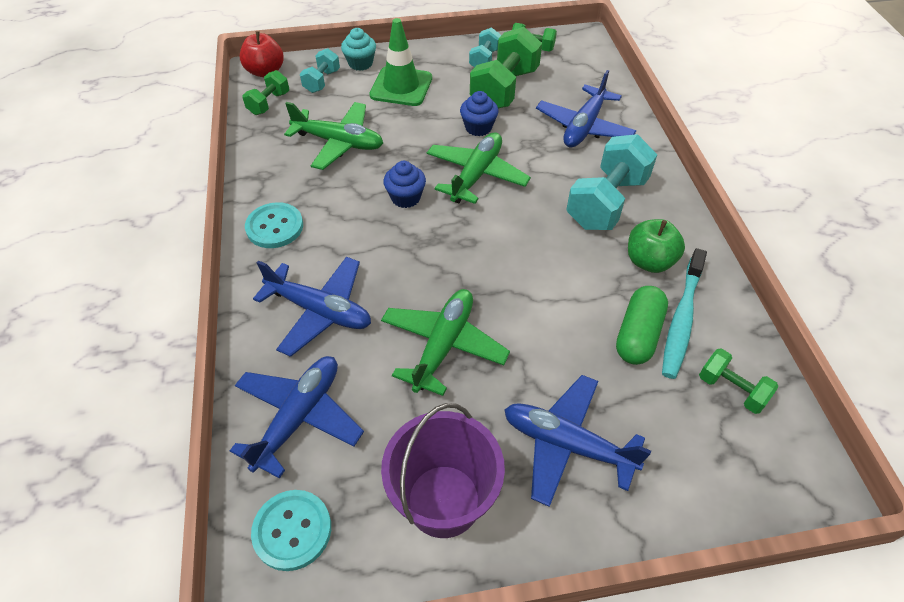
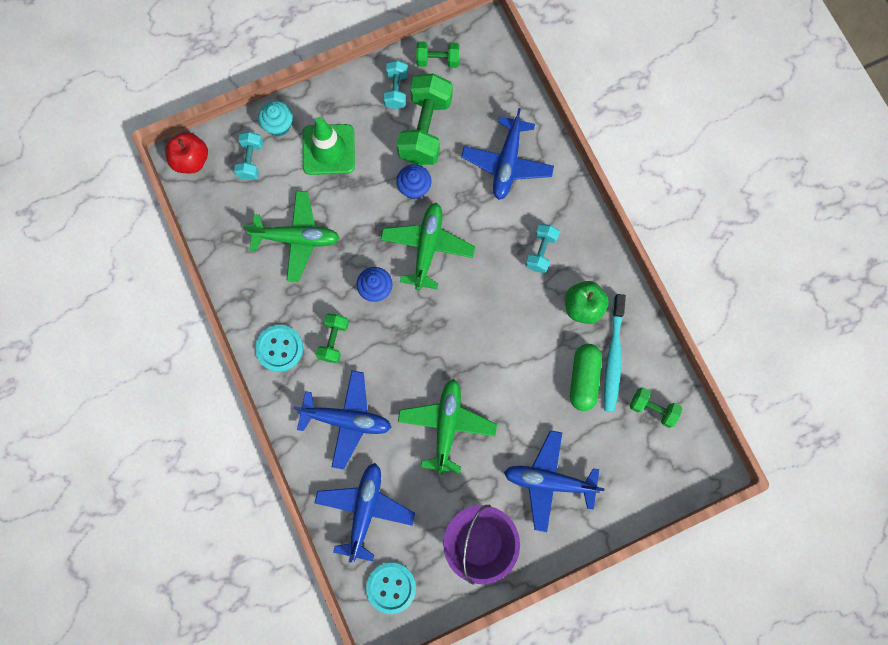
camera: 15 degrees left, 25 degrees up
green dumbbell [242,70,289,115] -> green dumbbell moved to [316,313,349,363]
turquoise dumbbell [566,134,657,230] -> turquoise dumbbell [526,224,560,273], size x0.53

